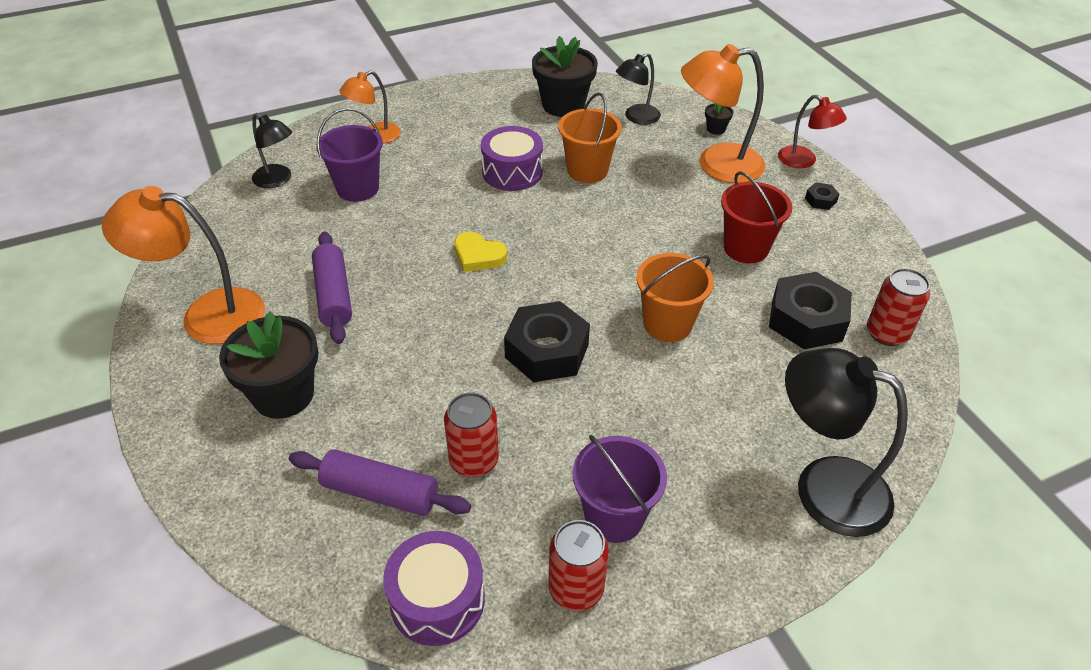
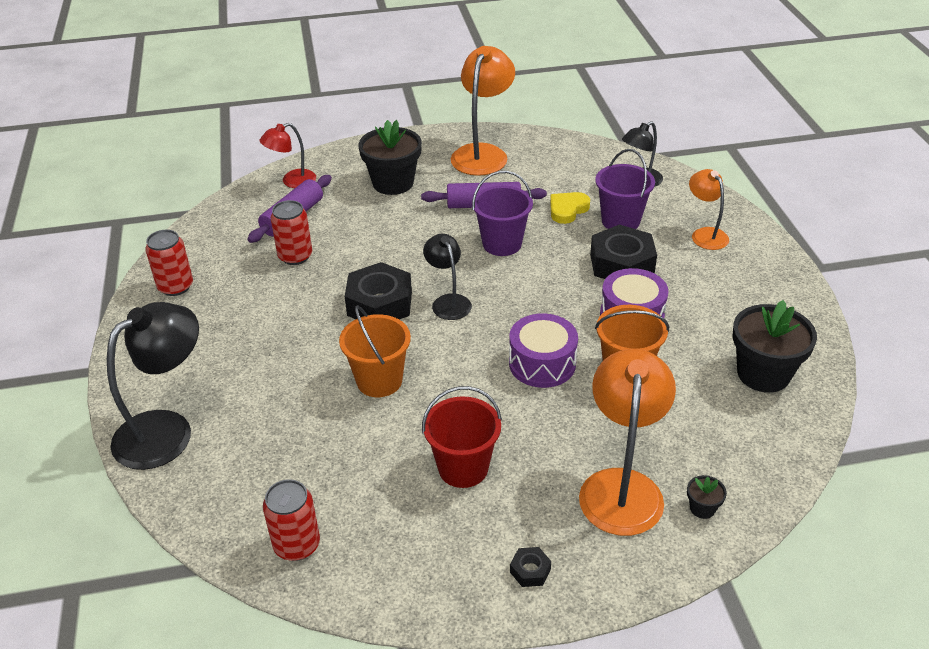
camera: 105 degrees right, 5 degrees down
purple drum [383,531,485,646] -> purple drum moved to [509,313,578,388]
yellow heart [454,232,507,272] -> yellow heart moved to [550,192,590,224]
purple bucket [573,435,667,543] -> purple bucket moved to [472,171,533,256]
black lamp [616,53,661,125] -> black lamp moved to [423,234,472,320]
black nut [769,272,852,349] -> black nut moved to [590,224,657,279]
red lamp [778,95,847,168] -> red lamp moved to [260,123,316,188]

